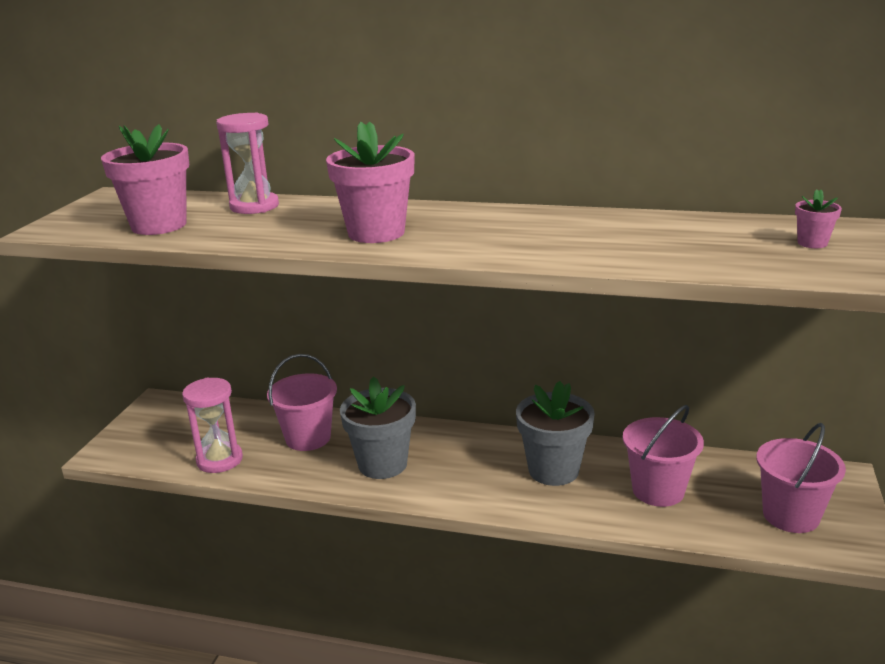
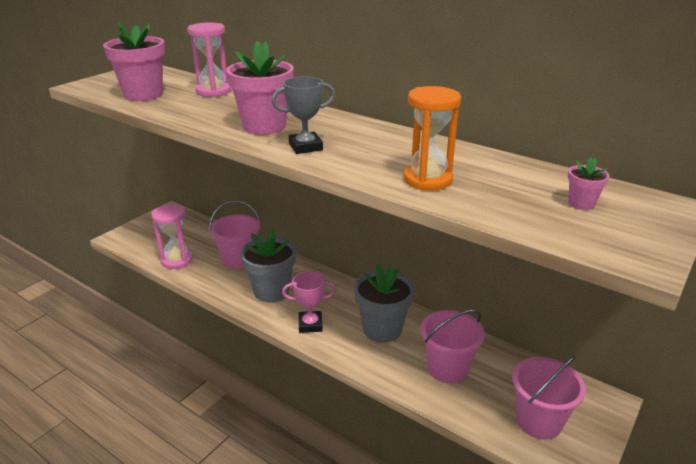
camera: 20 degrees right, 5 degrees up
none -> grey trophy [272,76,335,154]
none -> pink trophy [282,271,336,333]
none -> orange hourglass [404,86,461,190]

